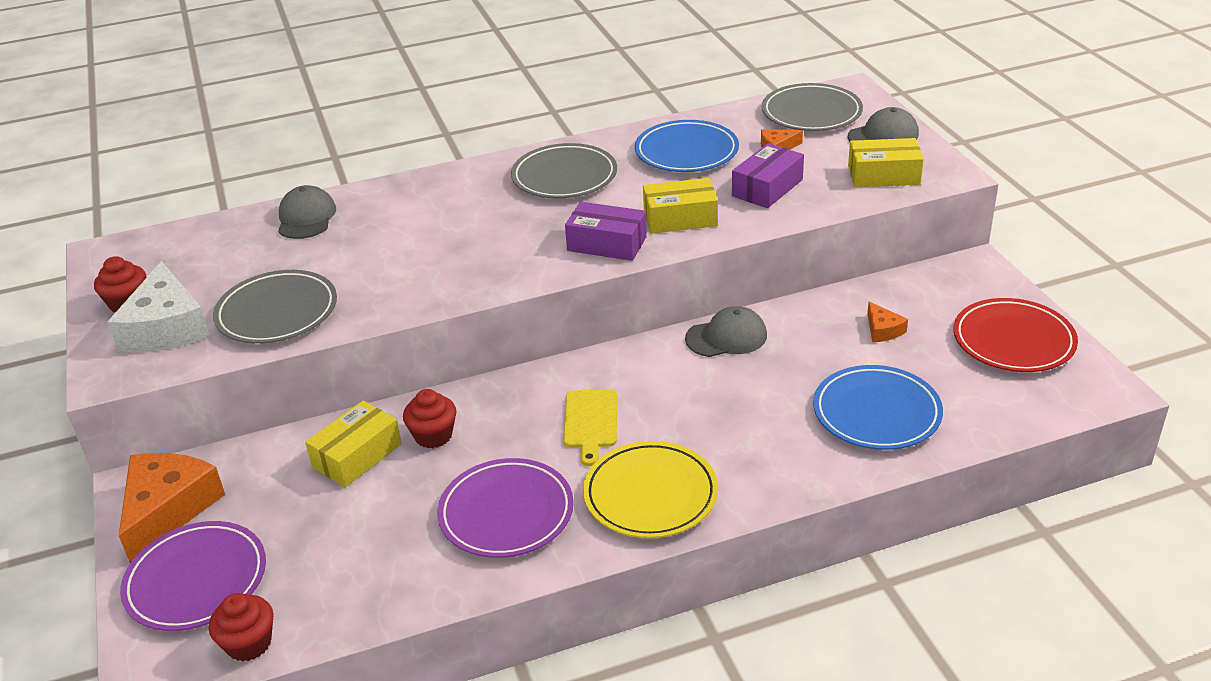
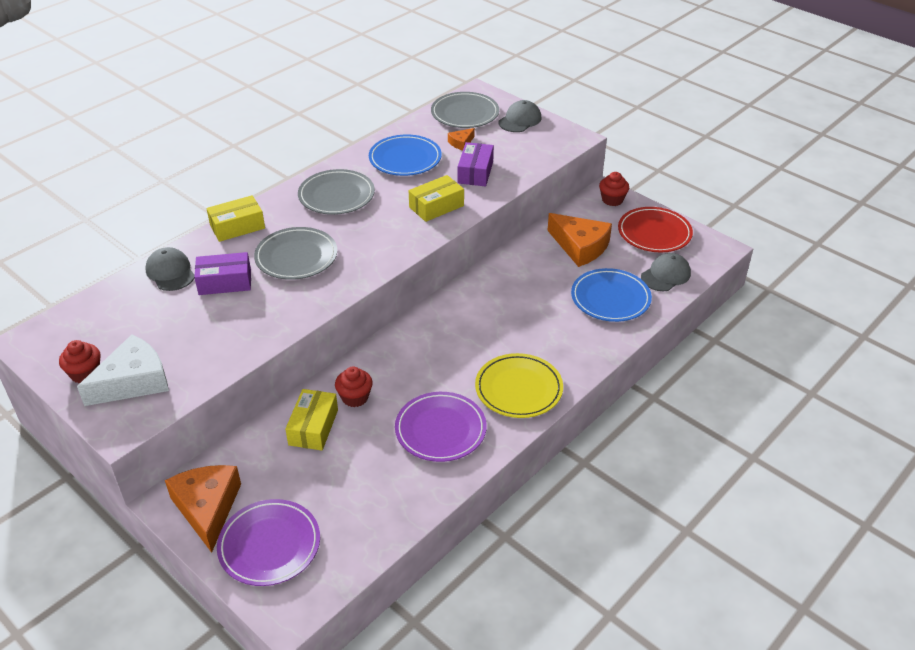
camera: 30 degrees left, 5 degrees up
white cheese [107,261,210,352] -> white cheese turned 90 degrees counterclockwise [77,334,169,406]
red cupcake [209,593,274,661] -> red cupcake moved to [599,172,629,206]
grey plate [213,270,337,344] -> grey plate moved to [254,227,337,280]
yellow cutting board [563,389,617,466] -> none
purple box [565,202,647,261] -> purple box moved to [194,252,251,295]
grey cap [685,306,767,357] -> grey cap moved to [641,253,691,291]
yellow box [848,138,924,187] -> yellow box moved to [206,195,265,242]
orange cheese [867,302,908,342] -> orange cheese [547,213,612,267], size x2.14

